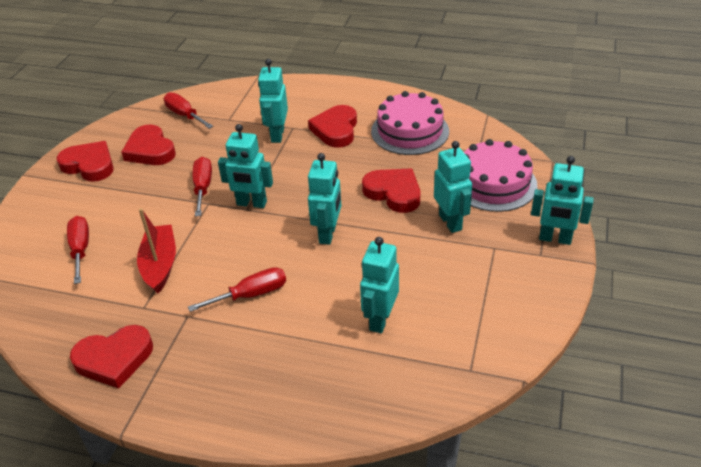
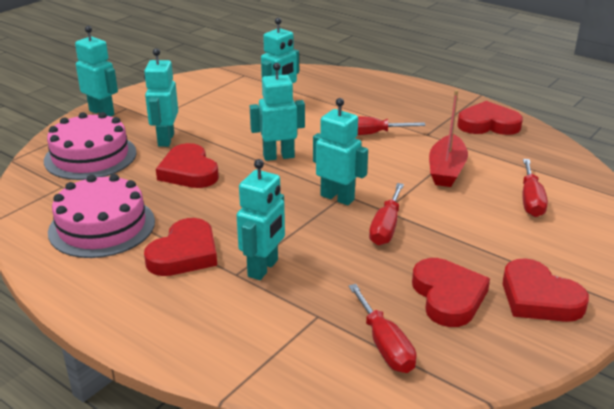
camera: 160 degrees left, 10 degrees down
turquoise robot [308,153,342,245] -> turquoise robot turned 45 degrees clockwise [250,63,305,161]

